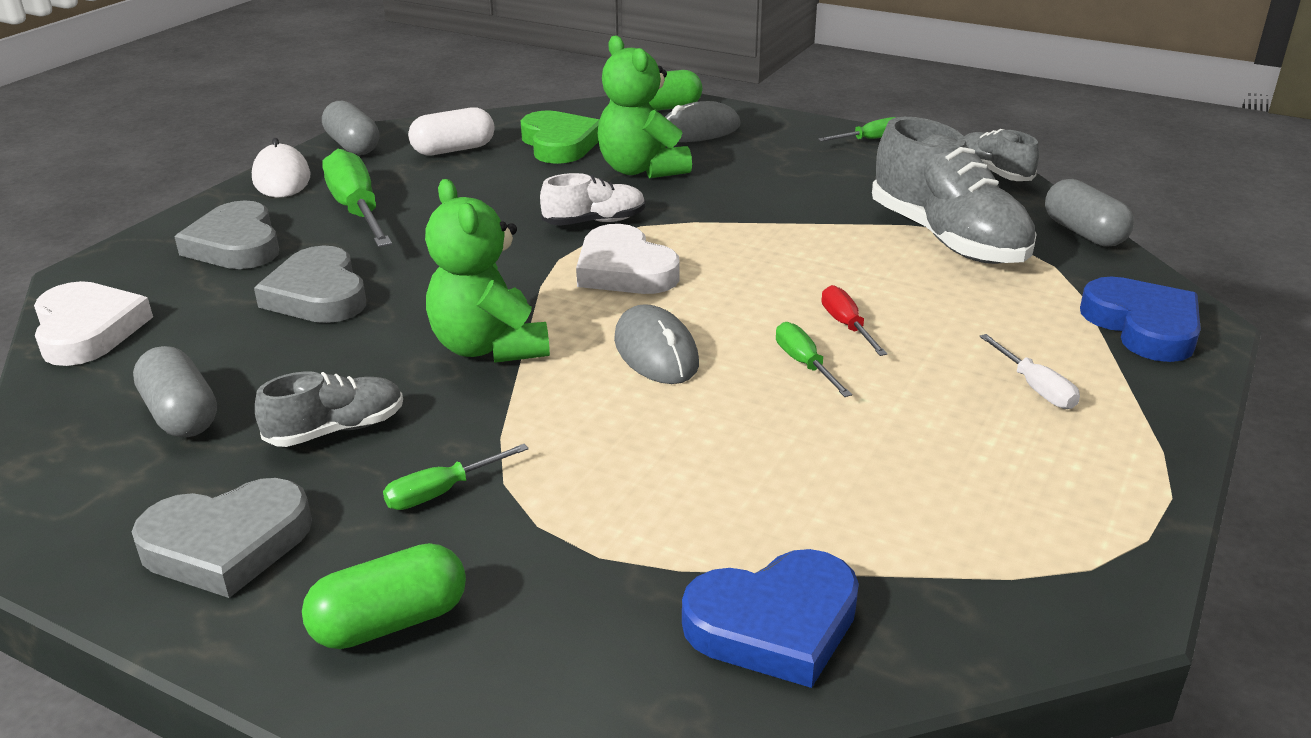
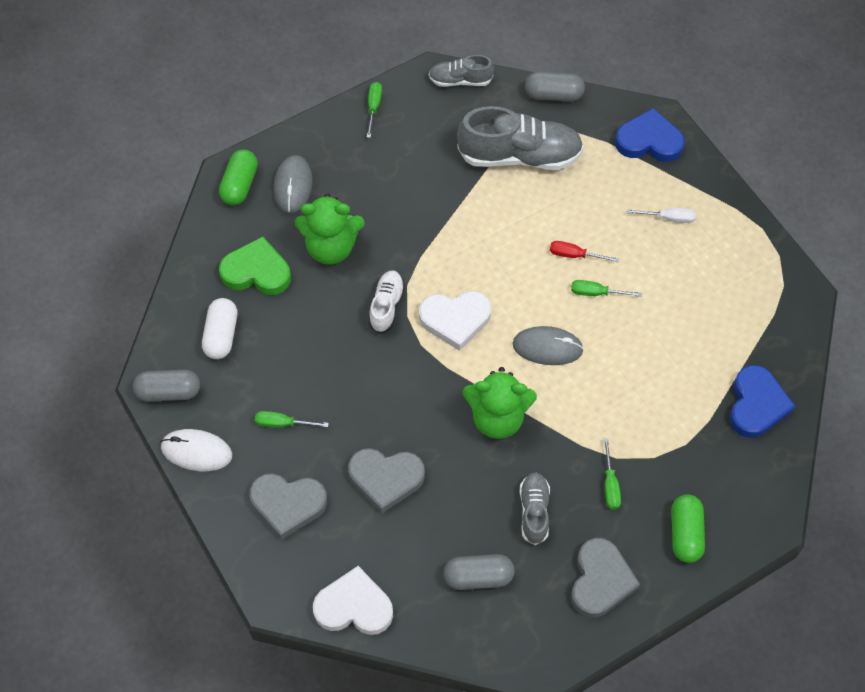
camera: 60 degrees left, 30 degrees up
green screwdriver [322,149,392,247] -> green screwdriver [255,411,329,428], size x0.51

